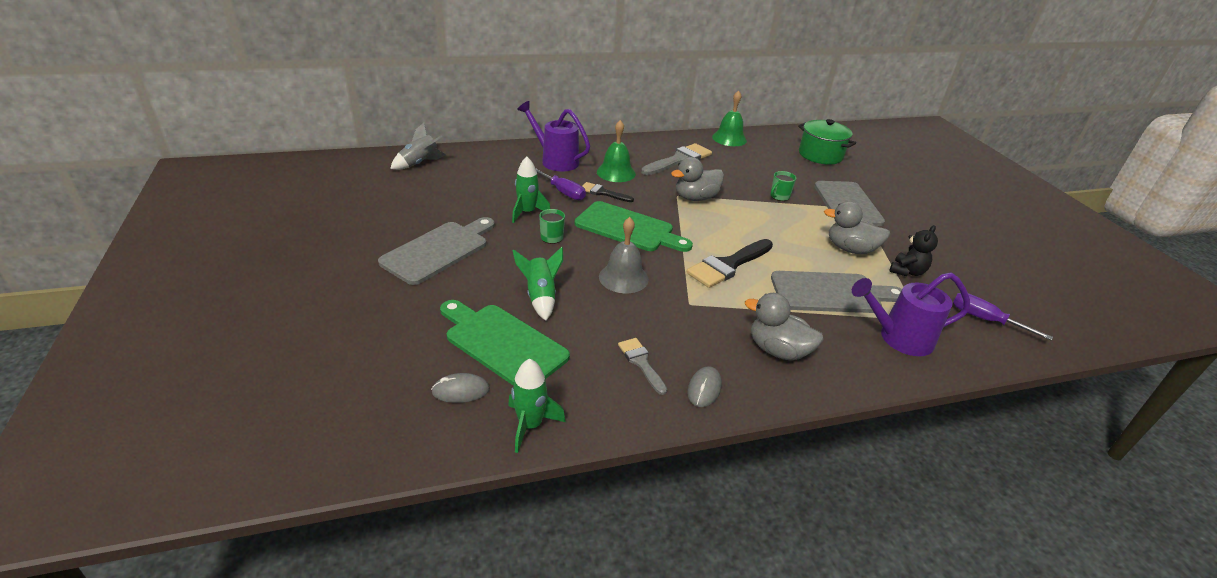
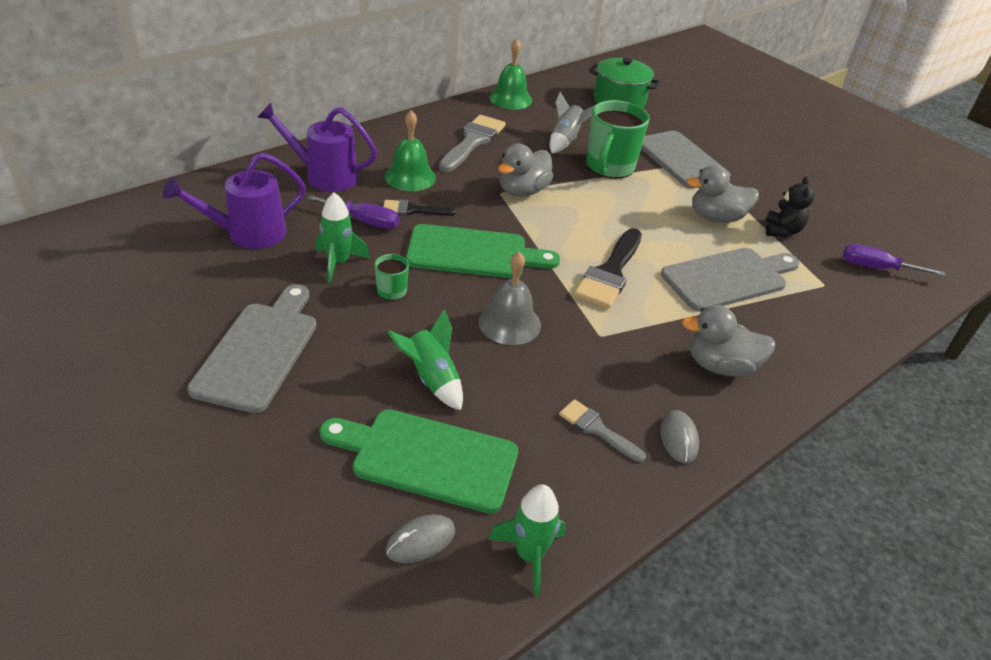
camera: 25 degrees left, 5 degrees up
grey rocket [390,123,446,170] -> grey rocket moved to [550,91,595,153]
green mug [770,171,796,201] -> green mug [586,100,650,179], size x2.10
purple watering can [852,272,970,356] -> purple watering can moved to [163,152,306,249]

